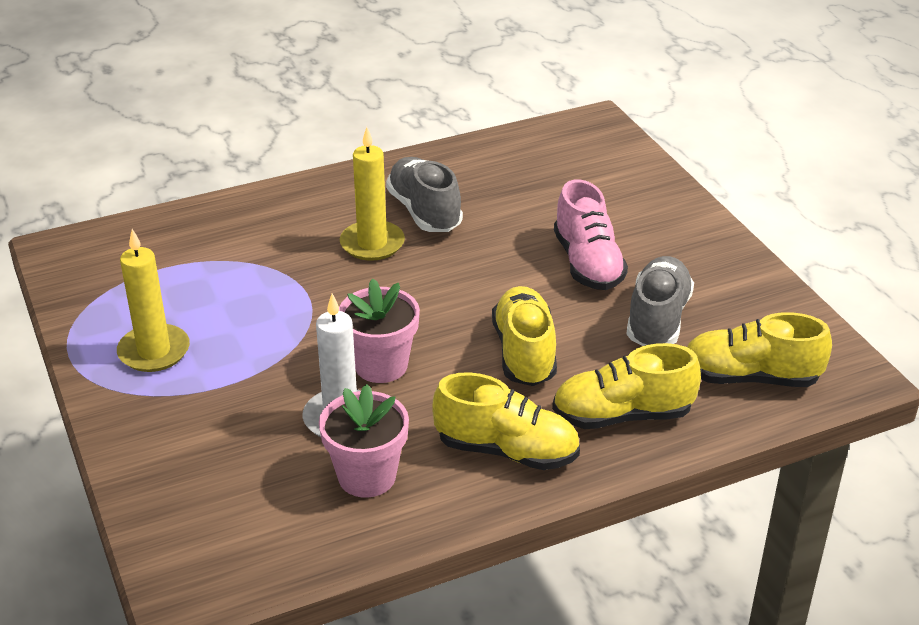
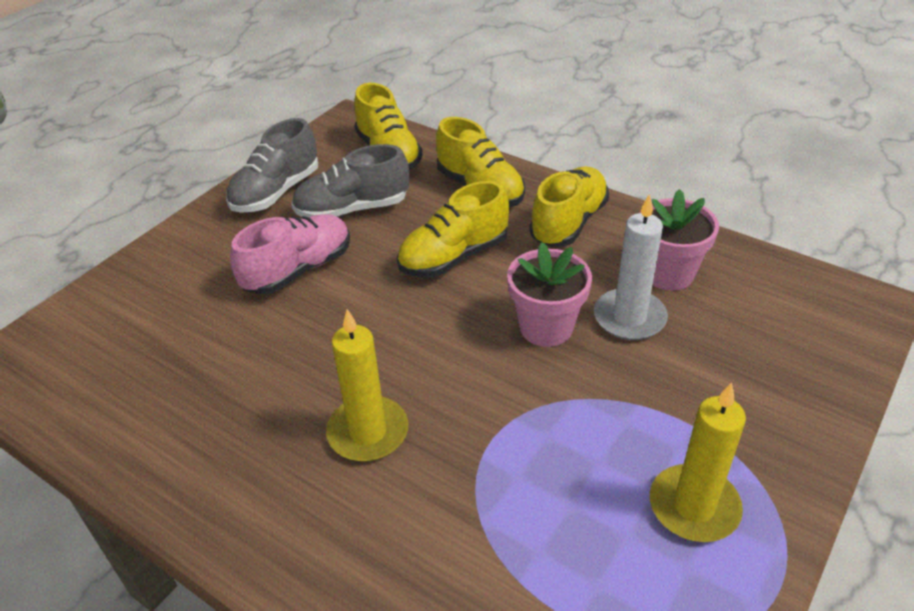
camera: 120 degrees left, 5 degrees up
grey shoe [386,157,463,232] -> grey shoe moved to [226,118,318,213]
yellow shoe [432,372,580,470] -> yellow shoe turned 45 degrees clockwise [529,167,609,246]

